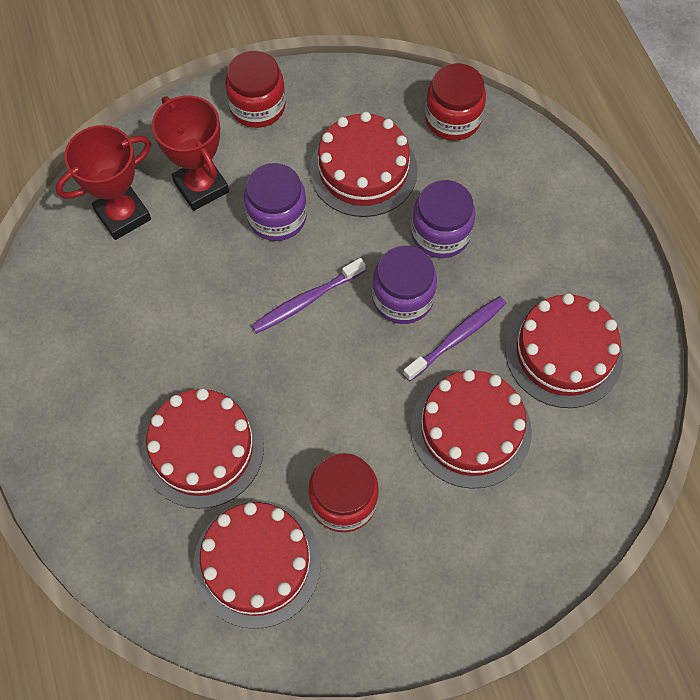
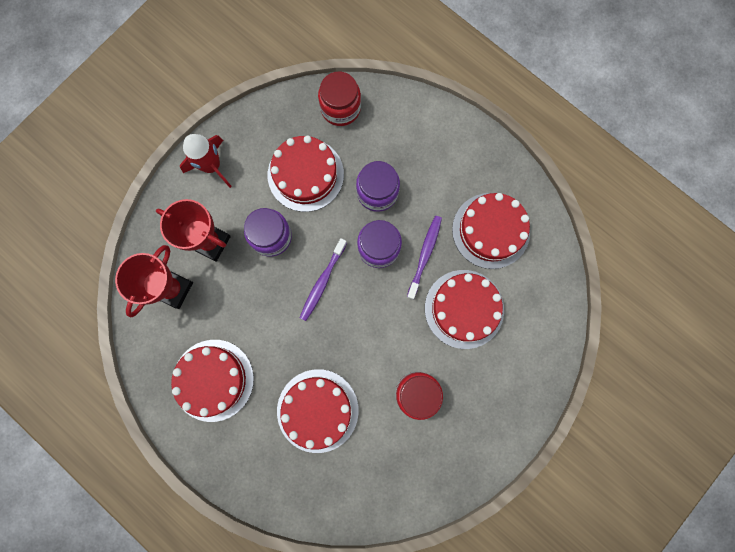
camera: 30 degrees left, 15 degrees up
red cake [193,501,321,629] -> red cake moved to [171,340,254,422]
red jar [225,51,286,128] -> red rocket [180,134,232,188]

